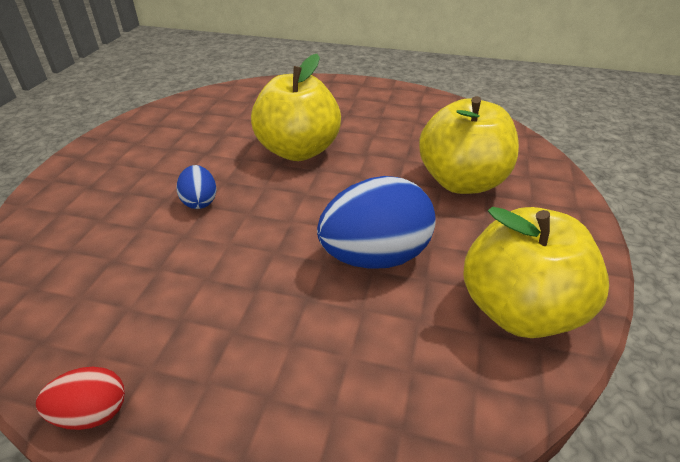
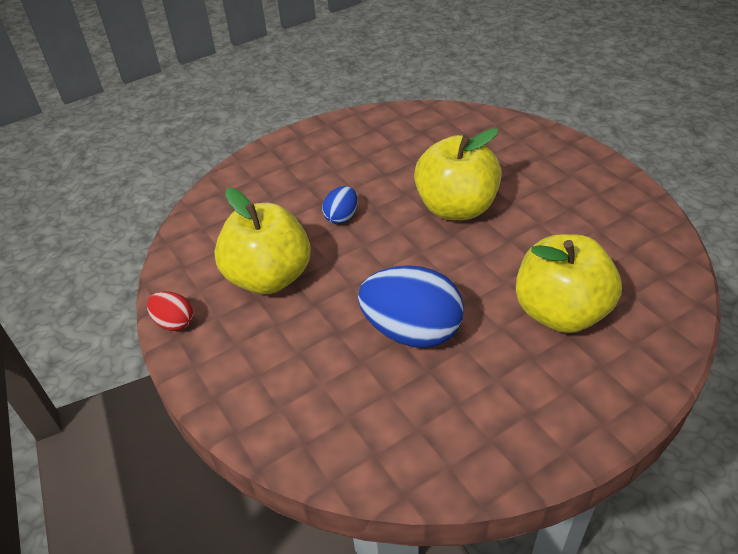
camera: 45 degrees right, 5 degrees up
yellow apple [463,207,609,338] -> yellow apple moved to [214,188,310,294]

